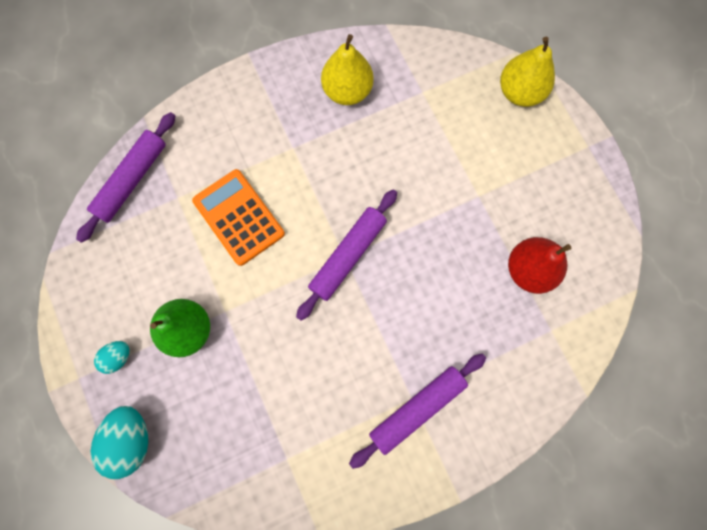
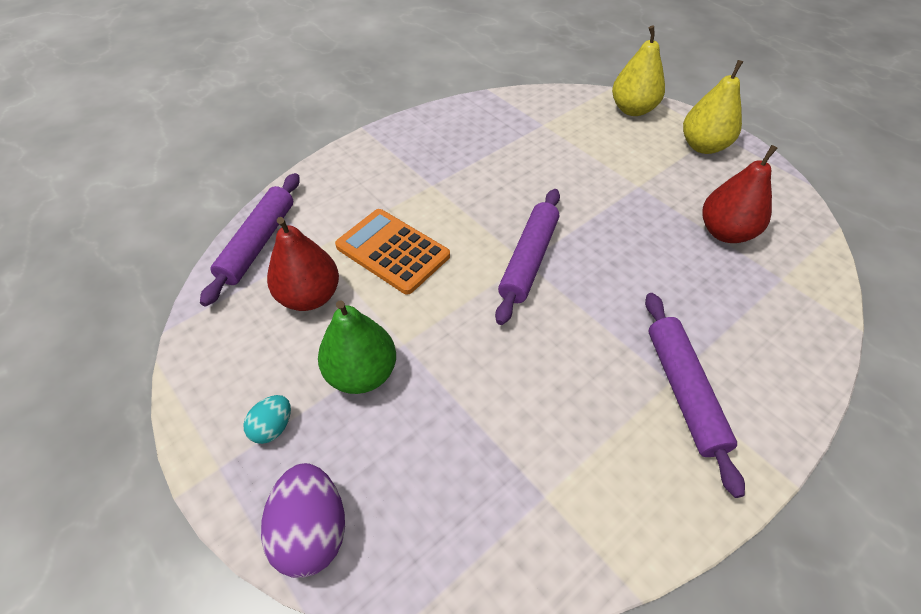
camera: 15 degrees left, 25 degrees down
turquoise egg [91,406,148,479] -> purple egg [261,463,345,578]
yellow pear [321,34,374,105] -> yellow pear moved to [683,60,743,154]
purple rolling pin [349,354,486,469] -> purple rolling pin turned 45 degrees counterclockwise [645,293,745,498]
none -> red pear [267,217,339,311]

